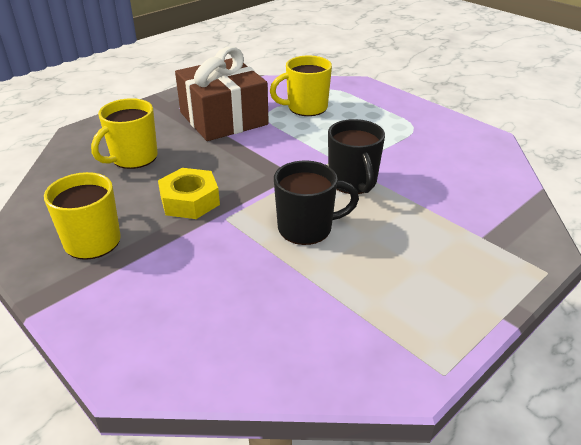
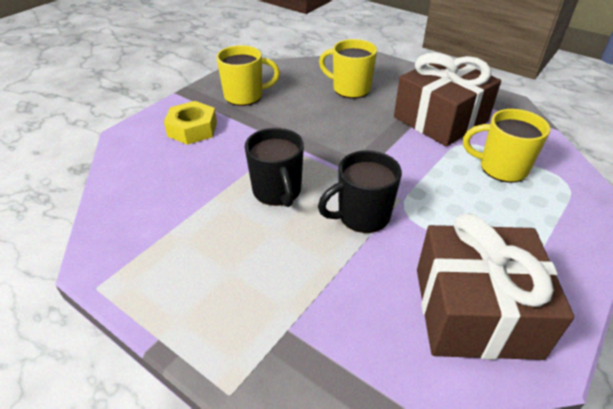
camera: 80 degrees right, 5 degrees up
yellow nut [158,168,220,219] -> yellow nut moved to [164,101,217,145]
yellow mug [270,55,332,116] -> yellow mug turned 45 degrees counterclockwise [463,109,550,183]
none -> brown gift [417,213,574,360]

